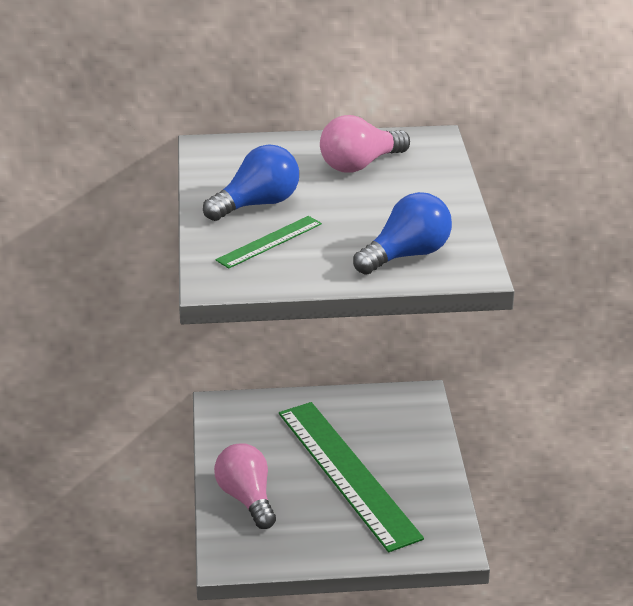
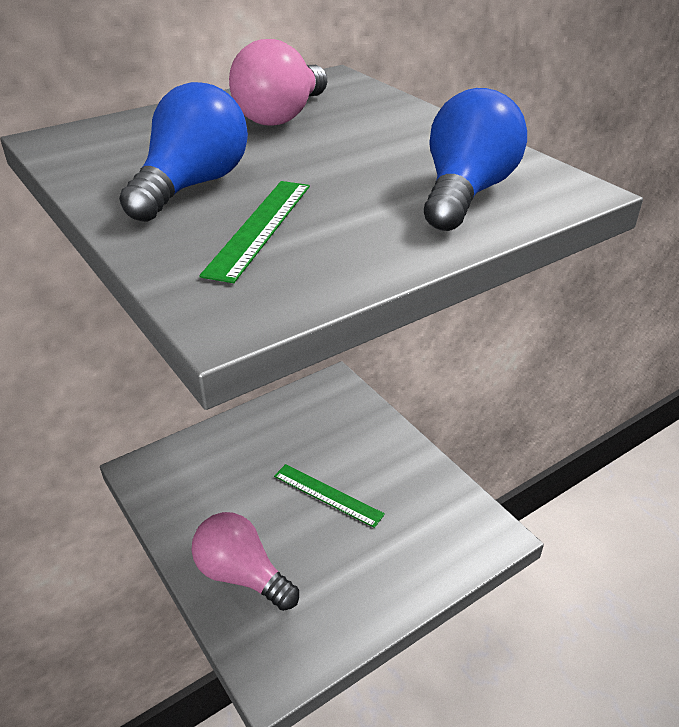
camera: 30 degrees left, 5 degrees up
green ruler [279,402,424,552] -> green ruler [274,464,385,528], size x0.45

